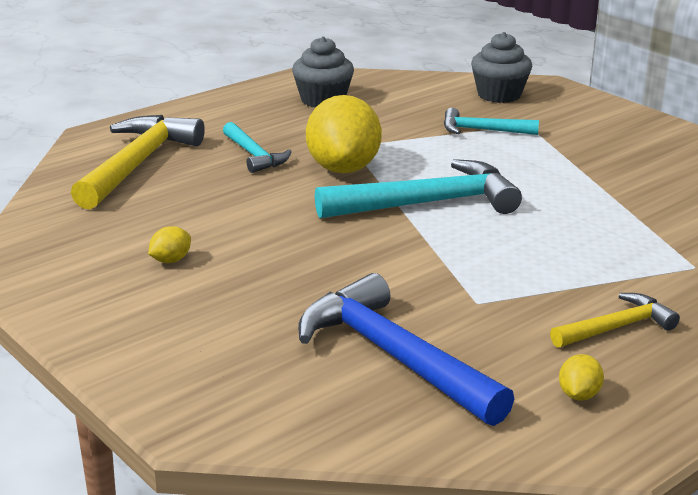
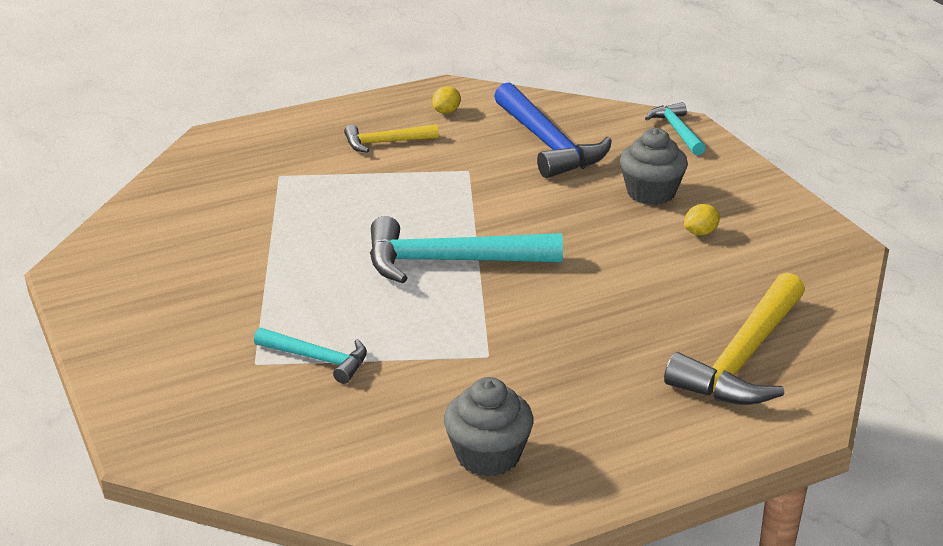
camera: 165 degrees left, 5 degrees up
turquoise hammer [223,122,292,173] -> turquoise hammer moved to [645,102,706,155]
yellow lemon [306,95,382,173] -> none
grey cupcake [471,32,532,103] -> grey cupcake moved to [620,128,688,205]

